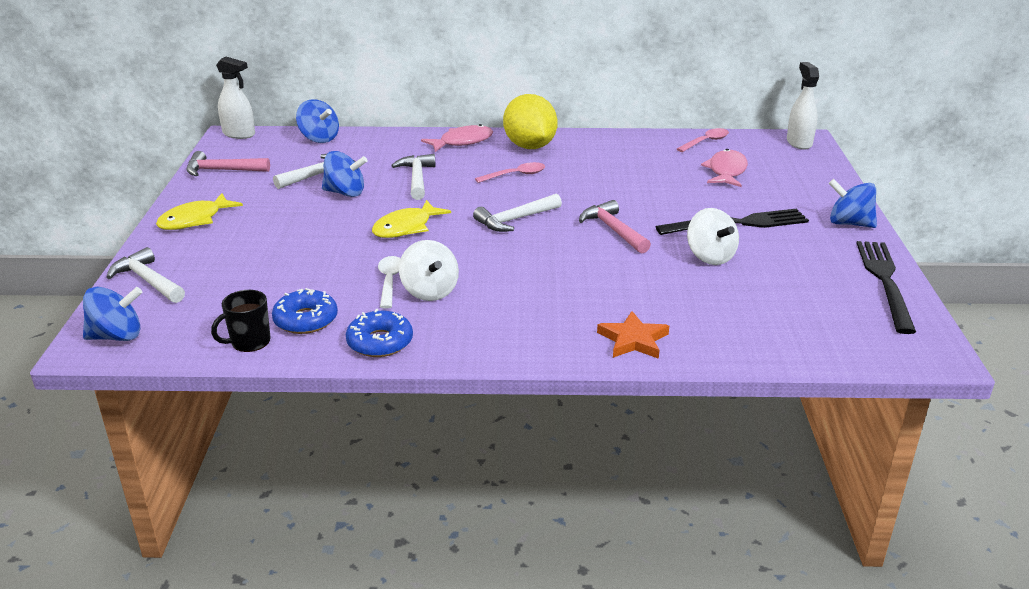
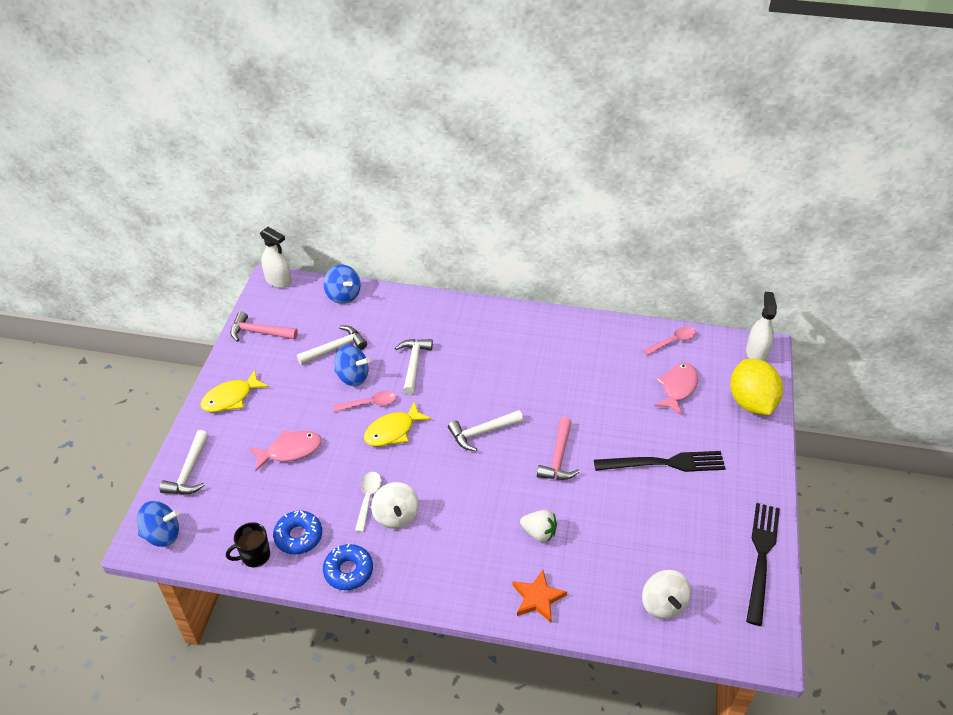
camera: 10 degrees right, 15 degrees up
white hammer [106,247,185,303] -> white hammer turned 135 degrees counterclockwise [160,430,209,495]
pink fish [421,124,493,152] -> pink fish moved to [249,431,322,471]
pink spoon [475,162,545,183] -> pink spoon moved to [333,391,397,412]
yellow lemon [503,94,558,149] -> yellow lemon moved to [730,359,783,415]
pink hammer [579,200,651,254] -> pink hammer turned 150 degrees counterclockwise [537,417,580,480]
white spinning top [687,208,739,265] -> white spinning top moved to [642,570,691,619]
blue spinning top [828,179,877,228] -> none
none -> white strawberry [520,510,557,542]

